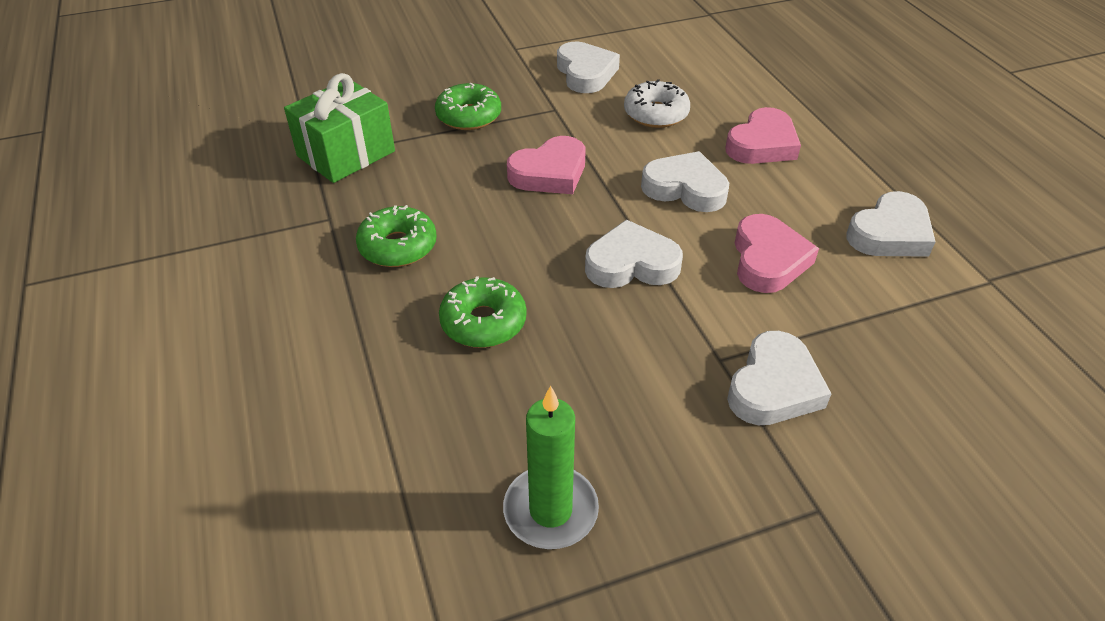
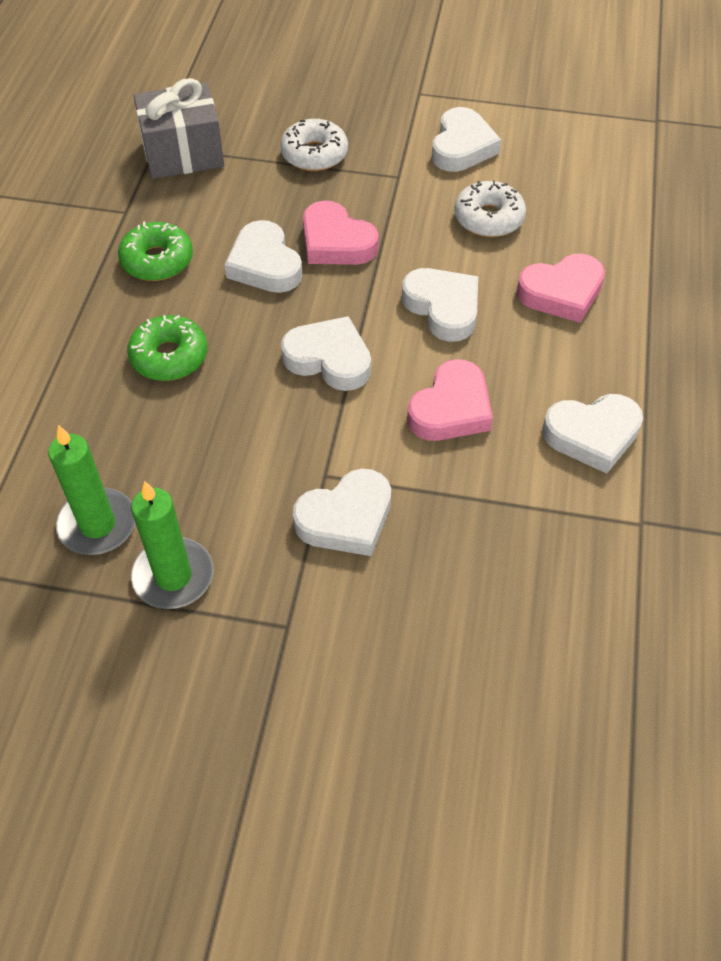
camera: 30 degrees right, 10 degrees up
green gift [284,73,395,183] -> grey gift [134,78,224,179]
green donut [435,83,501,130] -> white donut [280,119,348,171]
pink heart [507,136,586,194] -> pink heart turned 45 degrees clockwise [303,200,379,265]
none -> green candle [131,481,213,609]
none -> white heart [224,220,302,293]

